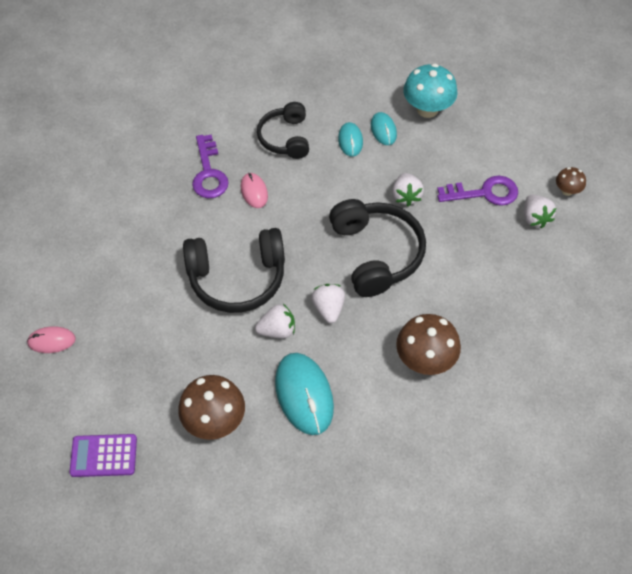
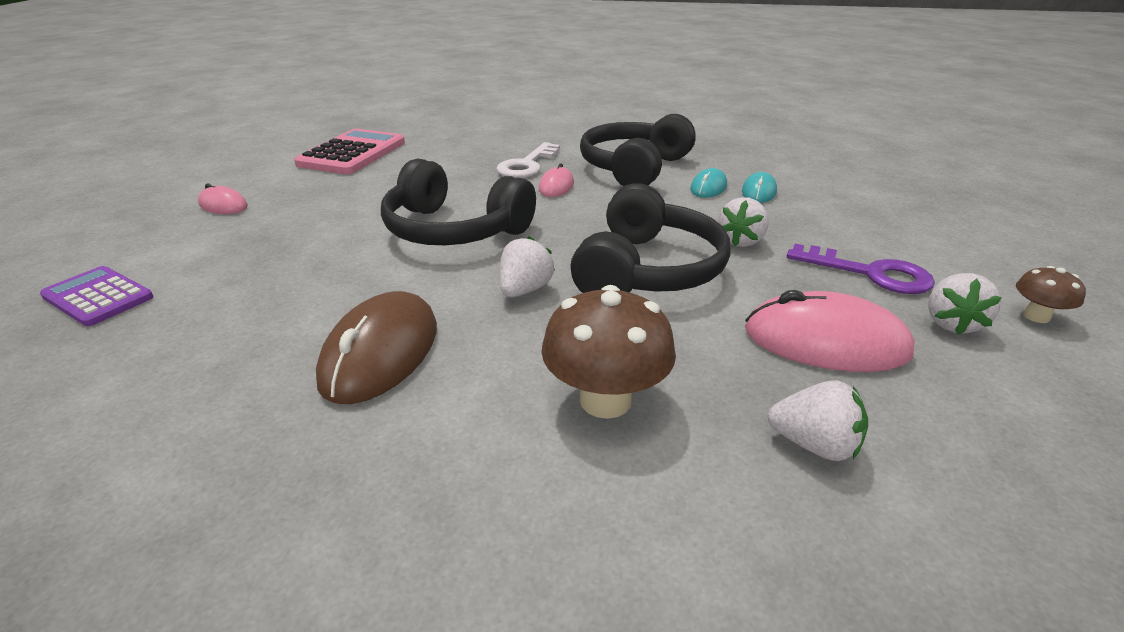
camera: 35 degrees right, 25 degrees down
brown mushroom [178,375,245,440] -> none
purple key [192,134,229,198] -> white key [496,142,560,178]
white strawberry [255,304,295,338] -> white strawberry moved to [767,380,868,461]
black headphones [257,102,309,159] -> black headphones [580,114,696,186], size x1.56
turquoise mouse [275,353,334,435] -> brown mouse [316,291,437,404]
turquoise mushroom [403,64,458,118] -> none
none -> pink calculator [294,129,405,174]
none -> pink mouse [745,290,915,372]

